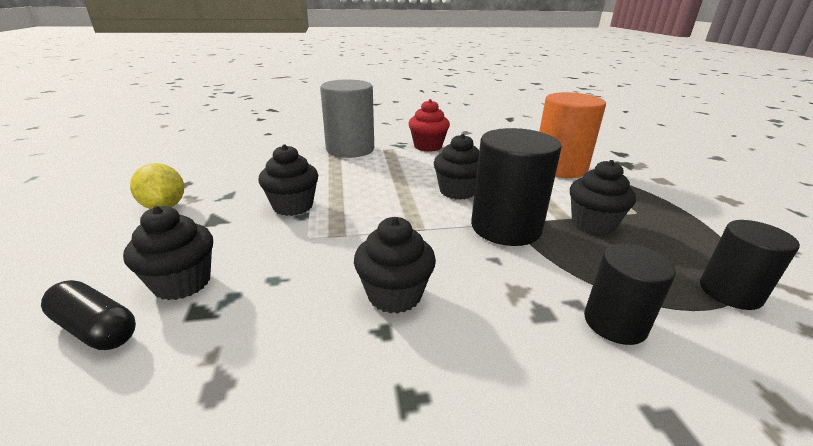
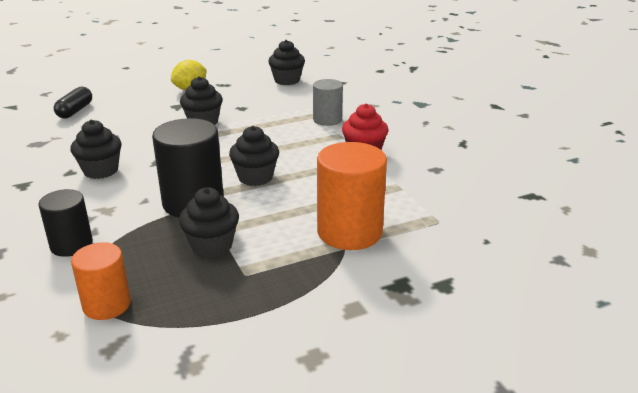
camera: 75 degrees right, 0 degrees up
black cupcake [123,206,213,300] -> black cupcake moved to [268,40,305,85]
grey cylinder [320,79,374,158] -> grey cylinder [313,79,343,126], size x0.61
black cylinder [700,220,800,310] -> orange cylinder [71,242,131,320]

